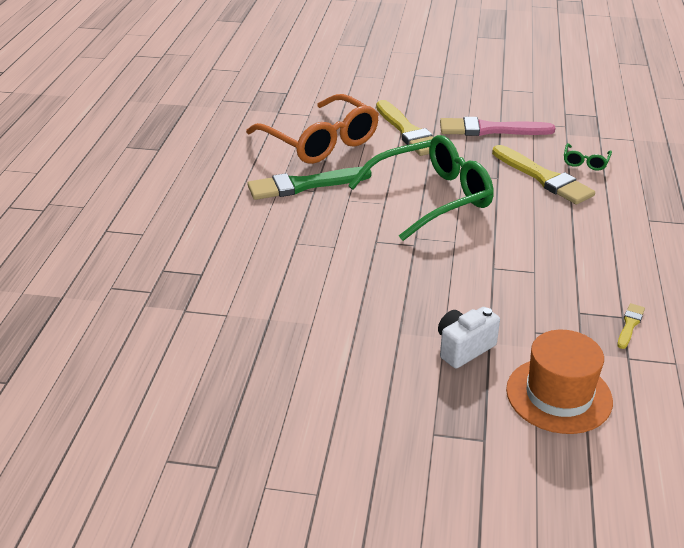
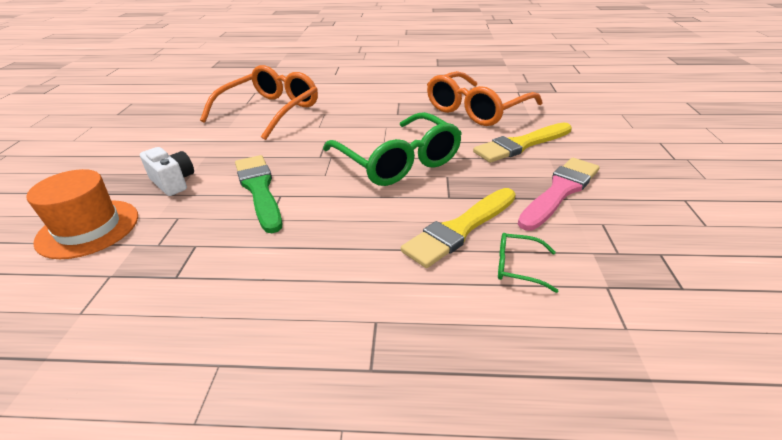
camera: 85 degrees right, 0 degrees up
green brush [247,167,371,200] -> green brush moved to [235,155,282,233]
pink brush [440,117,555,136] -> pink brush turned 45 degrees clockwise [518,158,600,231]
yellow brush [617,303,645,349] -> none
none -> orange glasses [200,65,318,140]

